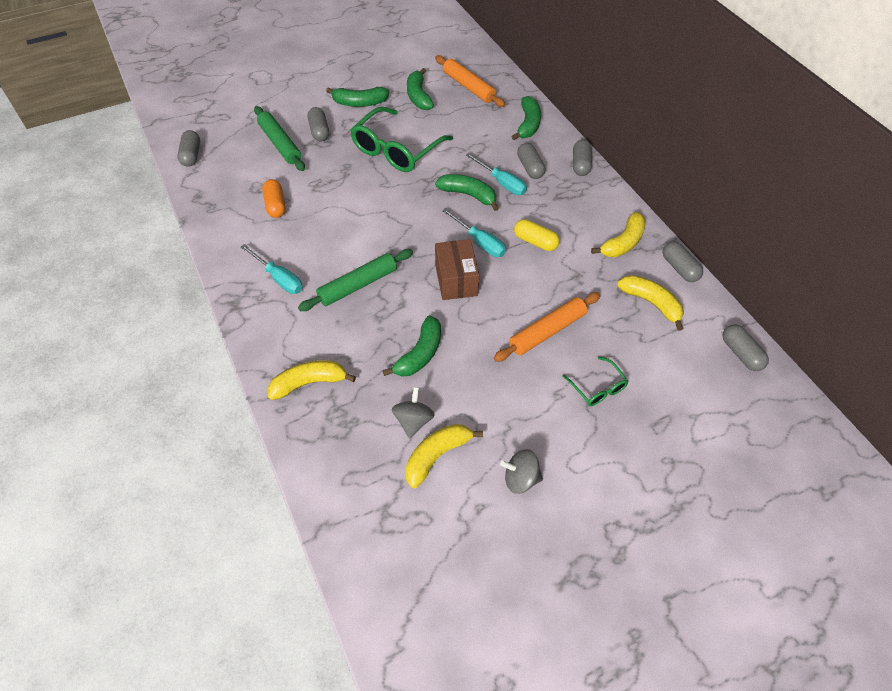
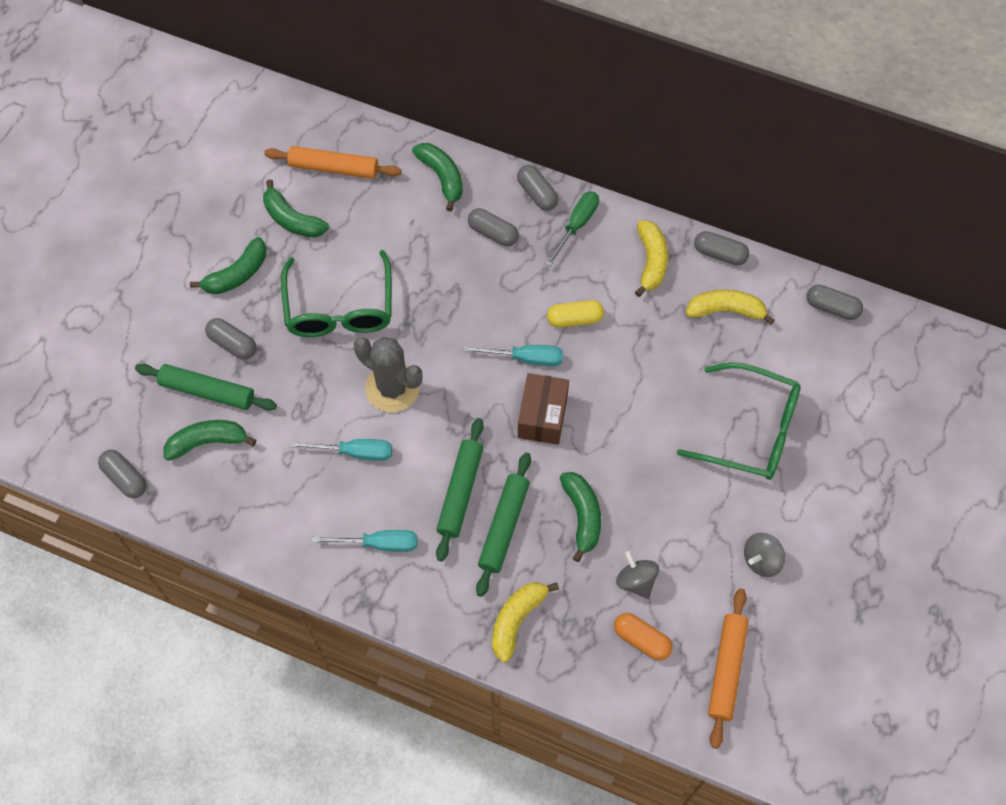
camera: 40 degrees left, 10 degrees up
orange capsule [262,179,286,218] -> orange capsule moved to [614,613,673,660]
yellow banana [405,424,483,488] -> none
green banana [435,174,499,211] -> green banana moved to [164,420,256,461]
brown box [435,239,479,300] -> brown box turned 60 degrees clockwise [518,373,569,445]
turquoise screwdriver [466,153,527,195] -> turquoise screwdriver moved to [290,439,392,461]
orange rolling pin [494,292,601,362] -> orange rolling pin moved to [708,588,749,749]
green glasses [562,357,628,406] -> green glasses [677,362,801,480], size x2.06
none -> grey cactus [354,337,422,412]
none -> green rolling pin [476,453,531,597]
none -> green screwdriver [545,192,599,267]

